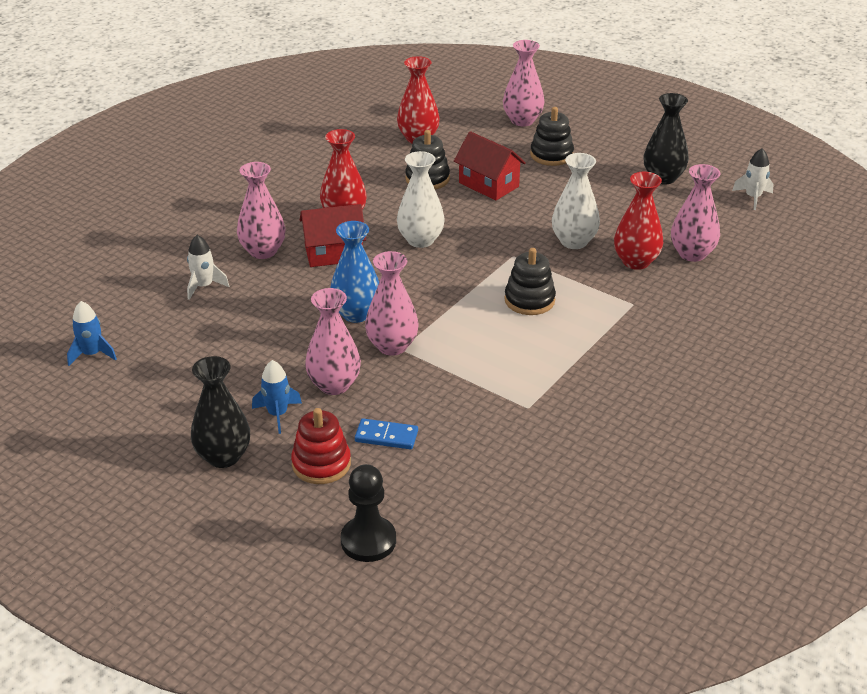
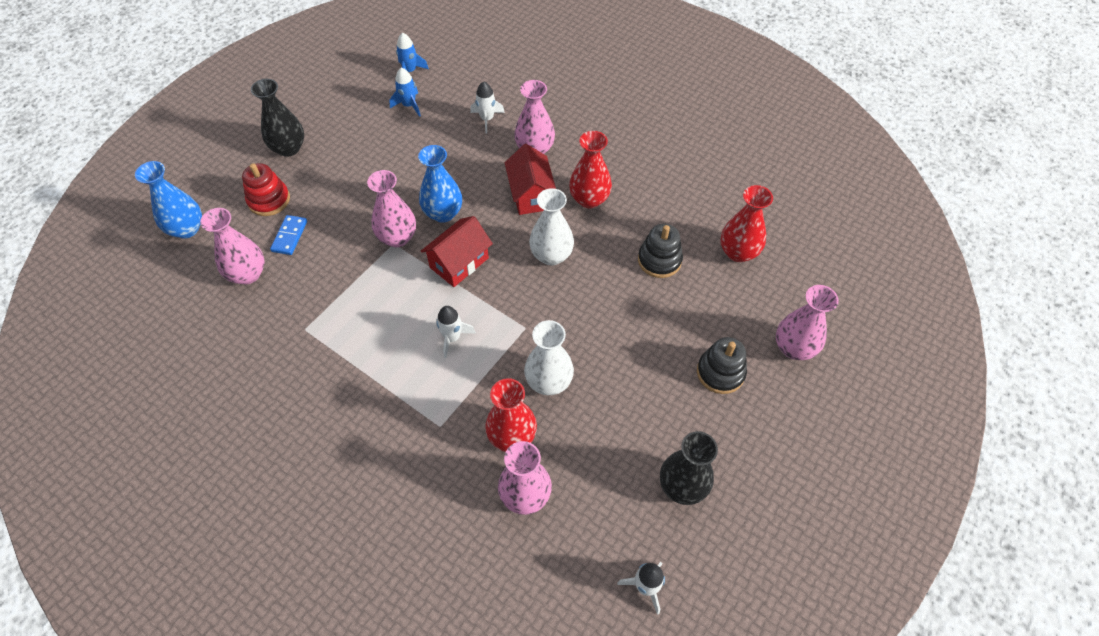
camera: 90 degrees right, 20 degrees up
blue rocket [252,360,302,434] -> blue rocket moved to [389,67,421,117]
pink vase [305,288,361,395] -> pink vase moved to [200,208,264,284]
black pawn [341,464,396,562] -> blue vase [135,161,202,239]
red house [454,131,526,200] -> red house moved to [421,216,493,287]
black stacking toy [504,248,556,315] -> white rocket [436,306,476,358]

